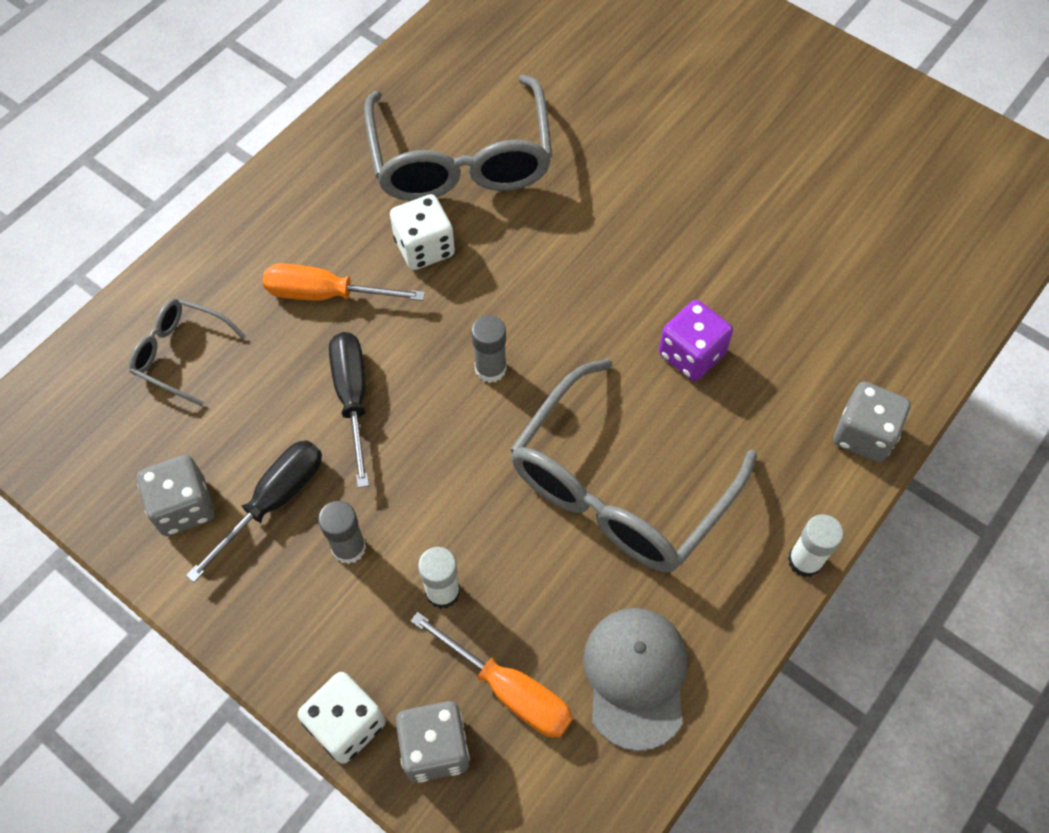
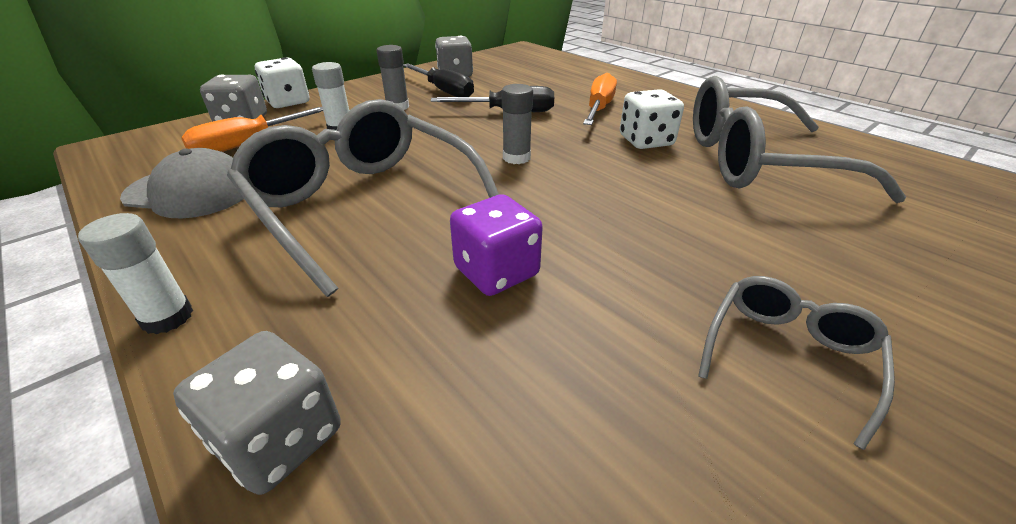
camera: 100 degrees right, 25 degrees down
grey glasses [129,298,246,406] -> grey glasses moved to [698,276,895,450]

